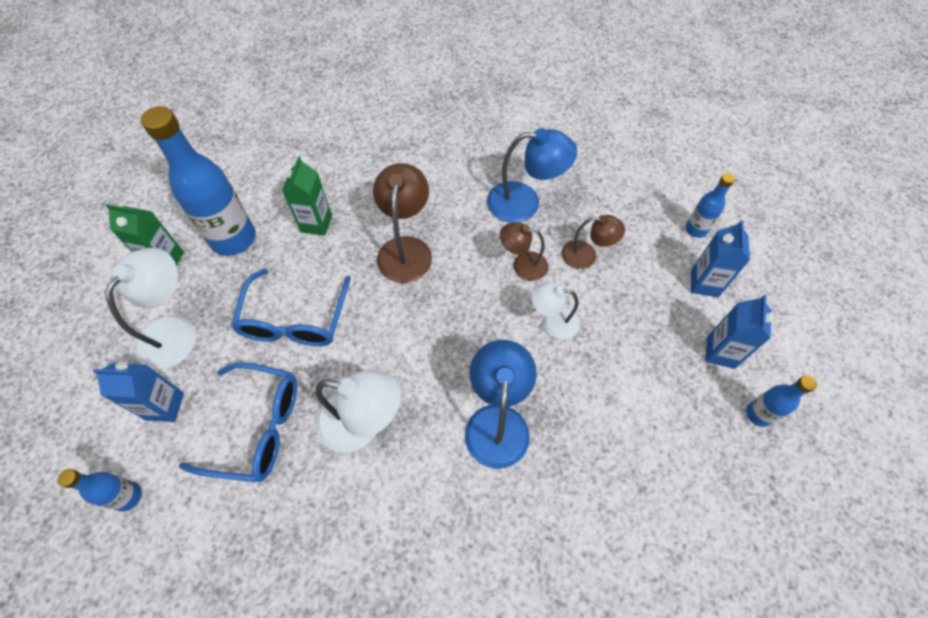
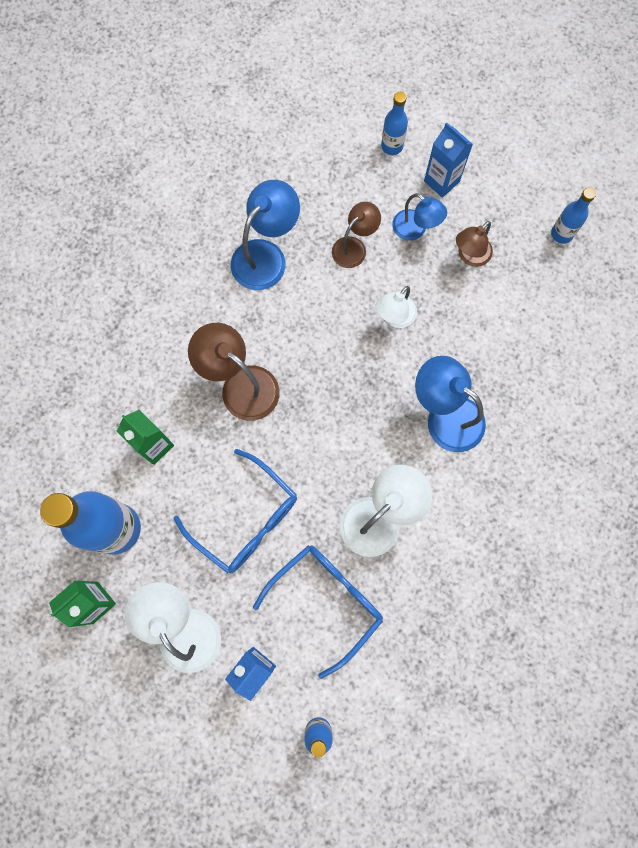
camera: 55 degrees left, 15 degrees up
brown lamp [500,222,548,281] -> brown lamp moved to [456,221,493,267]
blue carton [705,295,773,369] -> none
none -> blue lamp [392,193,447,240]

